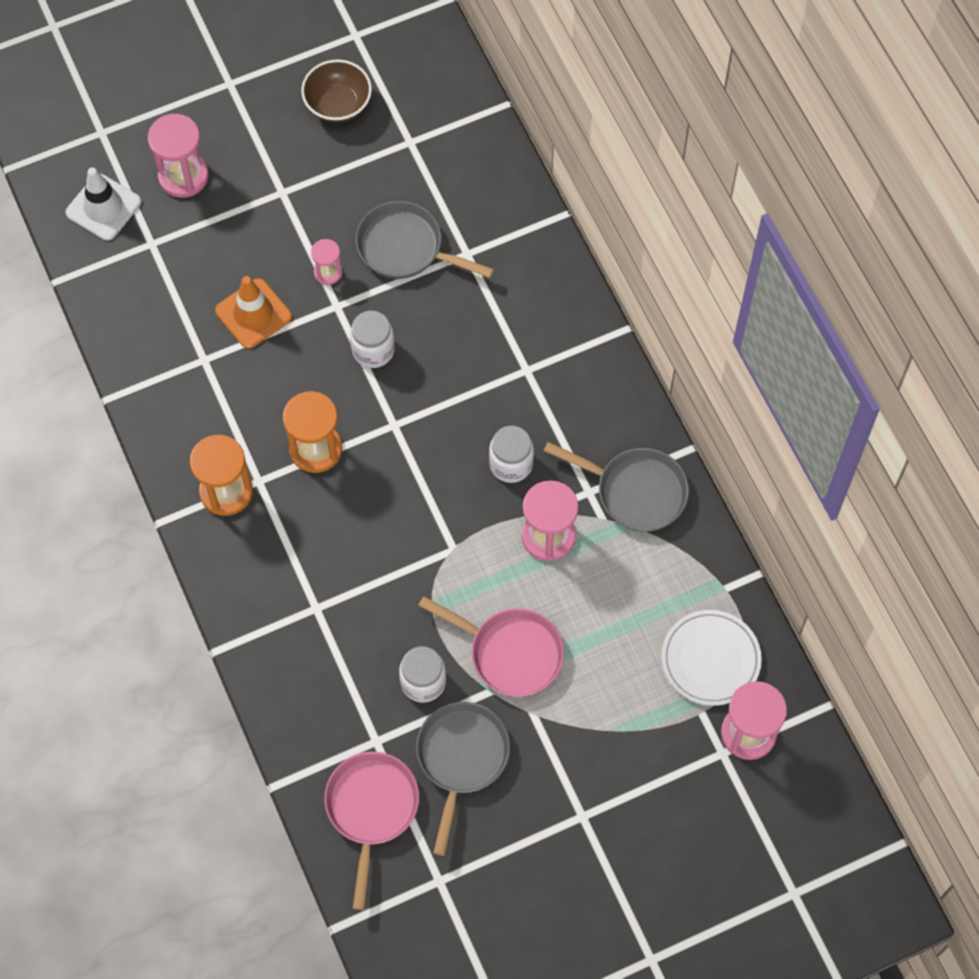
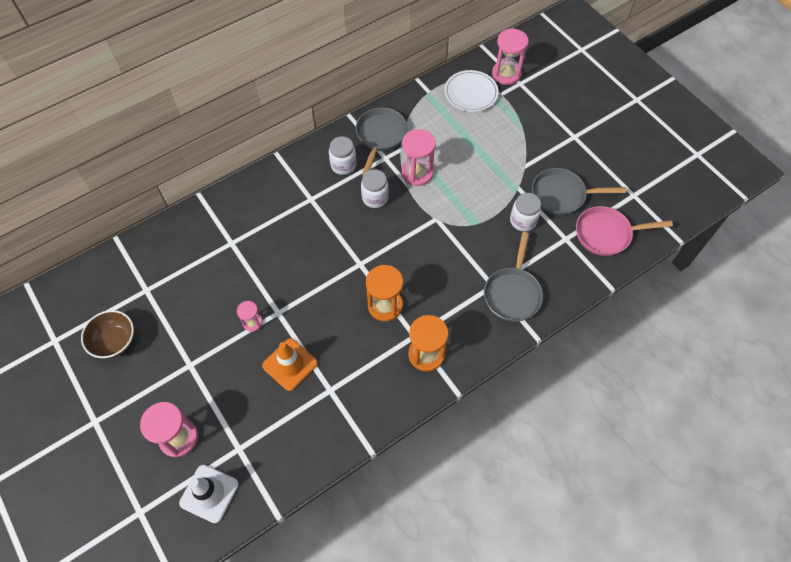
camera: 100 degrees left, 5 degrees down
white jar [350,311,395,368] -> white jar moved to [329,136,356,175]
grey pan [356,201,494,279] -> grey pan moved to [484,232,543,322]
pink pan [418,596,564,697] -> none

